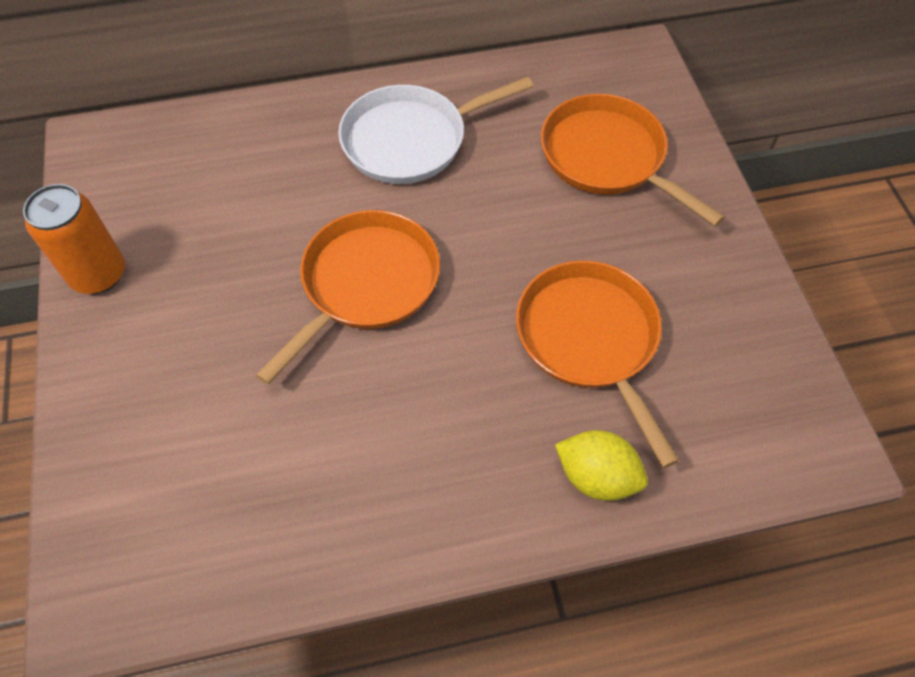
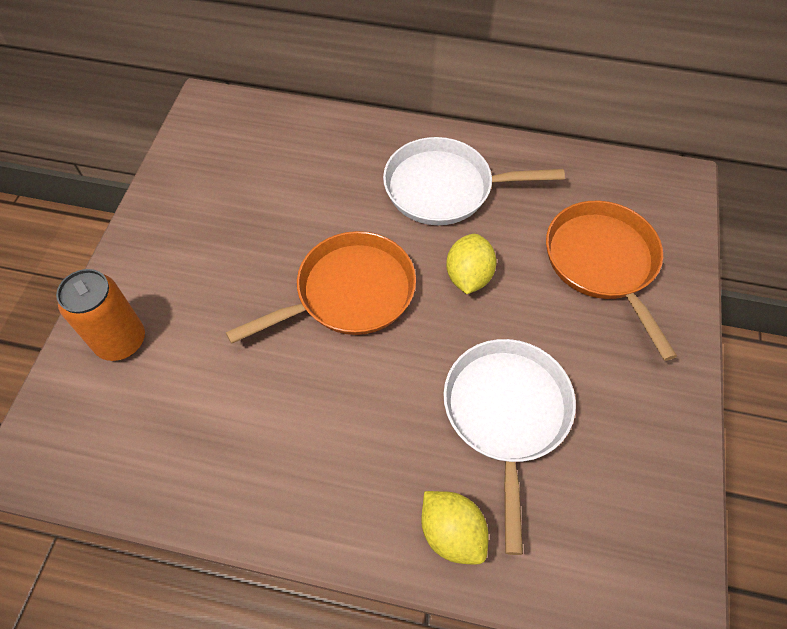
camera: 25 degrees right, 0 degrees up
orange can [23,184,125,294] -> orange can moved to [56,269,145,361]
orange pan [516,260,679,468] -> white pan [443,339,576,555]
none -> yellow lemon [446,234,497,294]

